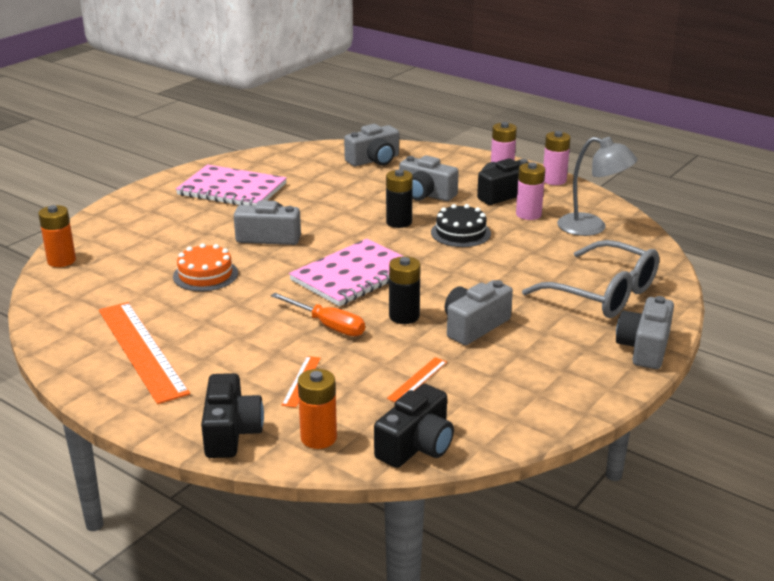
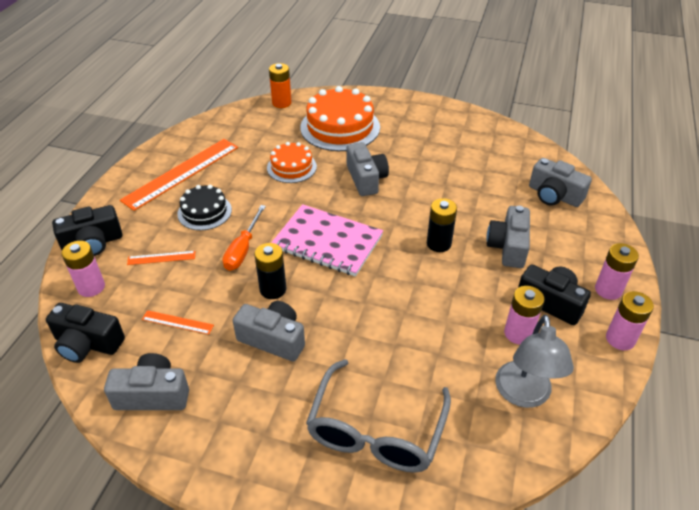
camera: 70 degrees right, 15 degrees up
pink notebook [176,164,287,205] -> none
orange battery [298,369,337,449] -> pink battery [61,241,105,297]
black cake [431,204,491,247] -> black cake moved to [177,185,232,230]
grey camera [616,296,674,369] -> grey camera moved to [104,353,189,410]
none -> orange cake [300,86,380,151]

